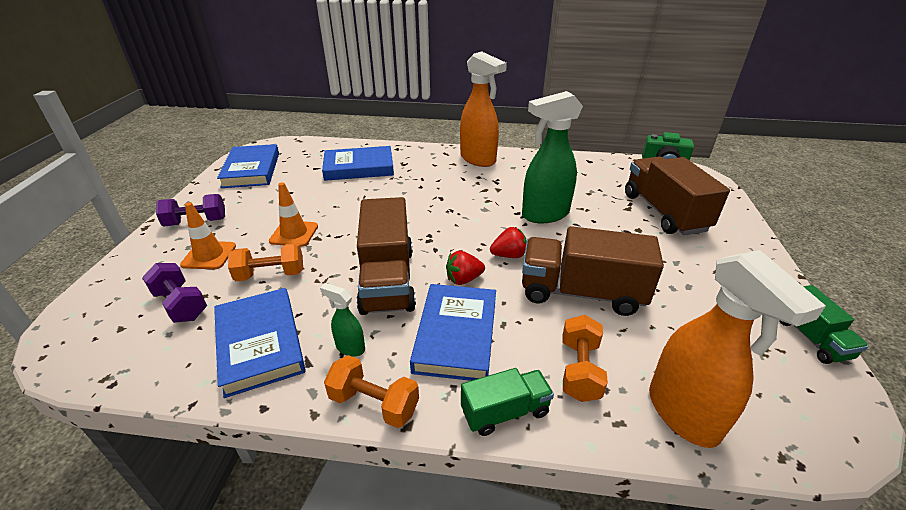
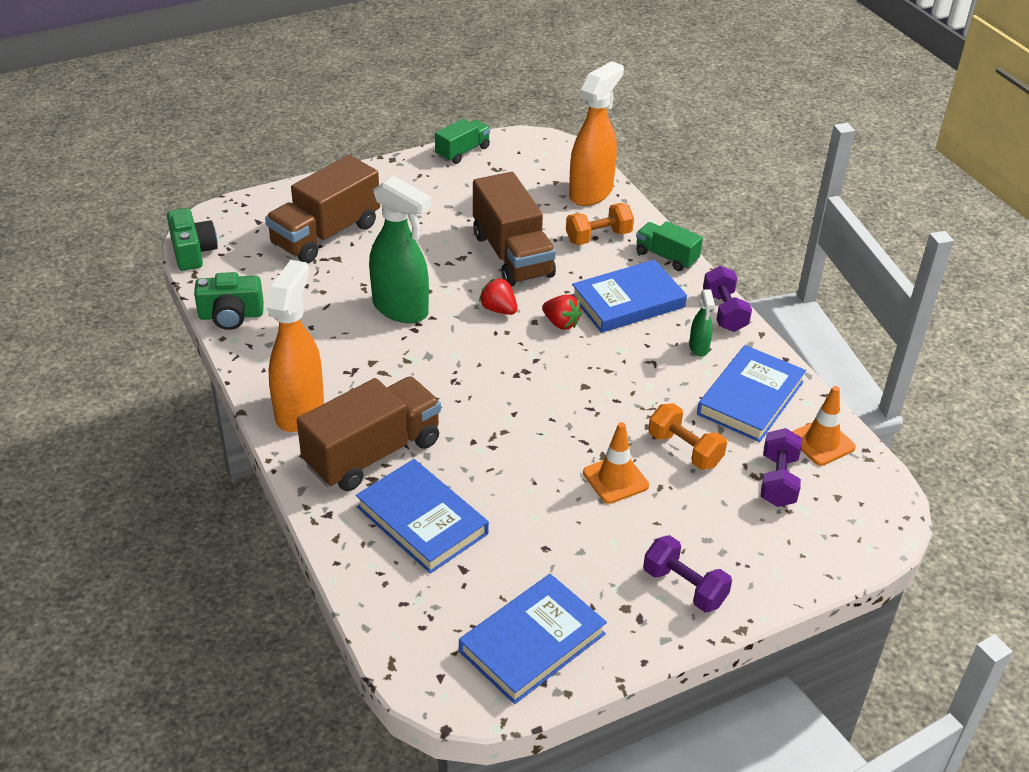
camera: 125 degrees left, 5 degrees up
orange traffic cone [180,202,236,269] -> orange traffic cone moved to [792,386,856,466]
orange dumbbell [324,355,419,428] -> purple dumbbell [703,266,752,332]
brown truck [357,197,416,315] -> brown truck moved to [297,376,441,491]
none -> green camera [194,272,264,330]

